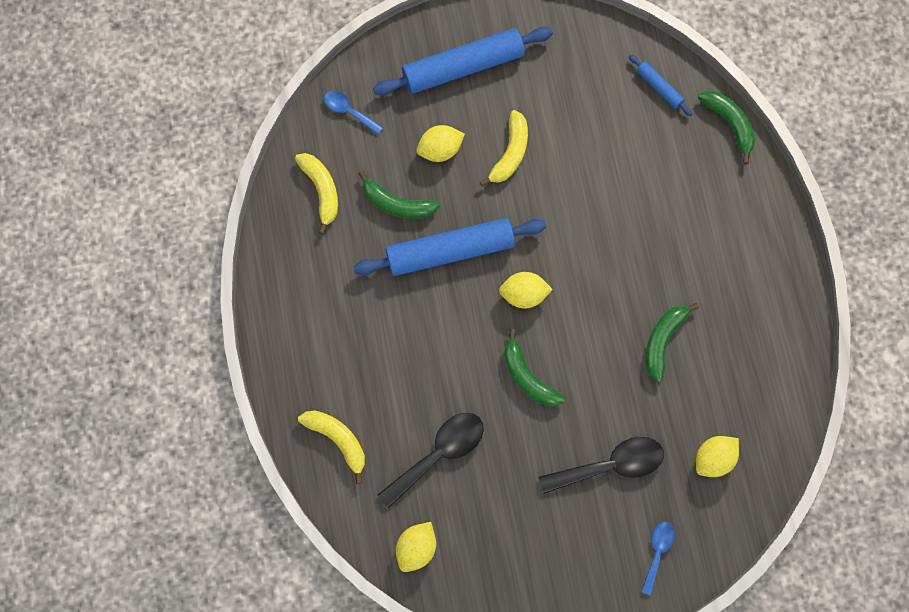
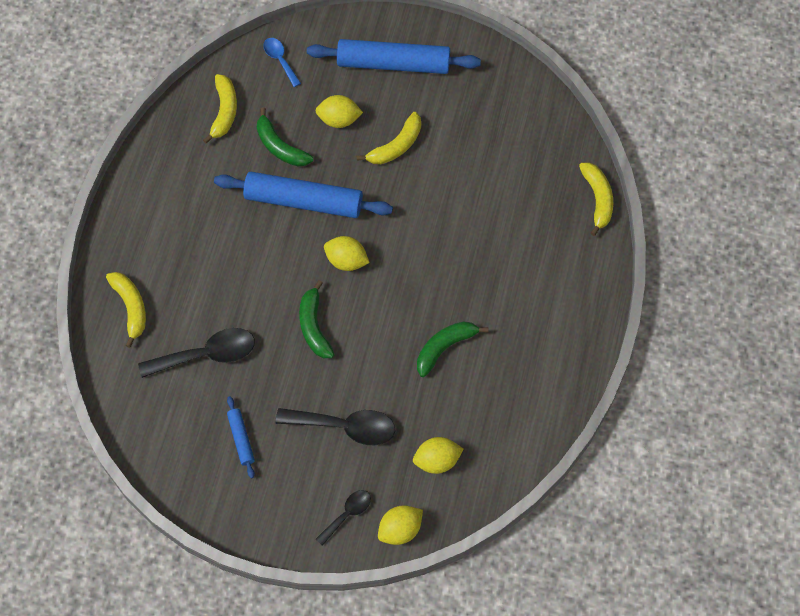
camera: 25 degrees right, 10 degrees down
yellow lemon [396,522,436,572] -> yellow lemon moved to [378,505,423,545]
blue rolling pin [629,55,692,116] -> blue rolling pin moved to [227,396,255,478]
blue spoon [641,522,675,595] -> black spoon [316,490,371,546]
green banana [698,91,755,164] -> yellow banana [579,163,613,236]

